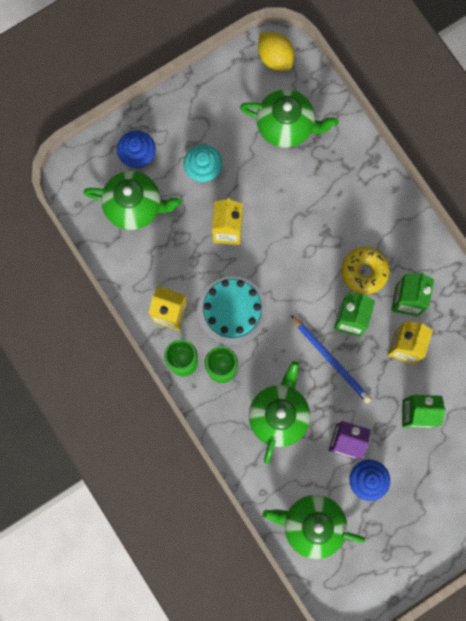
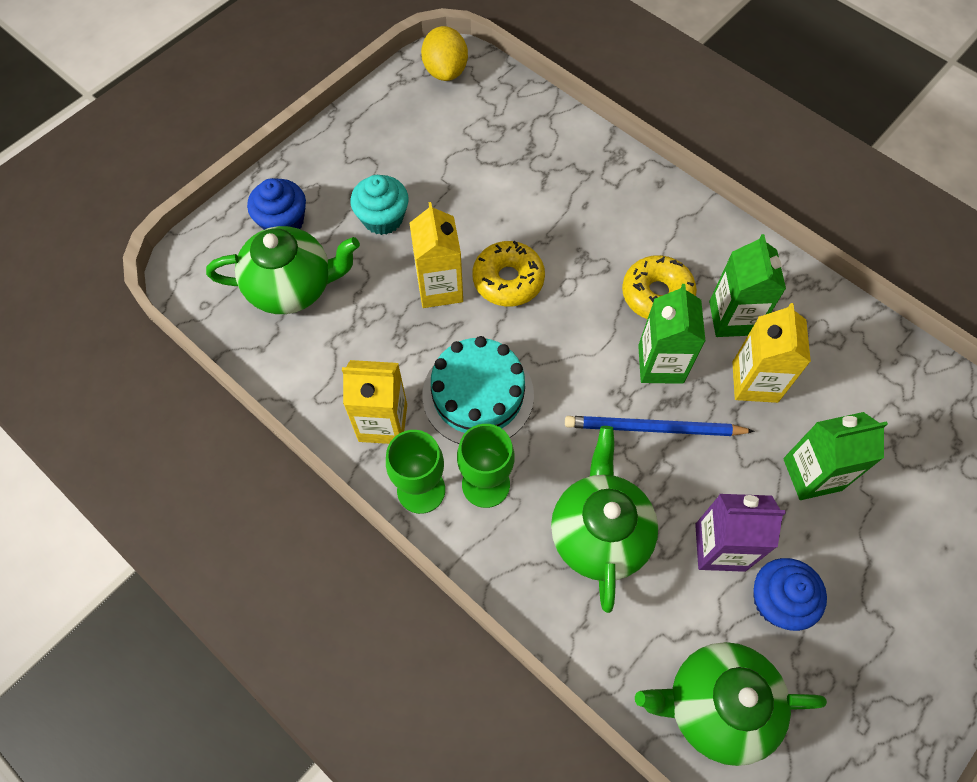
camera: 15 degrees left, 15 degrees down
green teapot [240,89,339,148] -> none
yellow lemon [258,32,294,71] -> yellow lemon turned 45 degrees clockwise [421,26,468,81]
blue pencil [291,315,372,403] -> blue pencil turned 150 degrees clockwise [565,416,755,436]
none -> yellow donut [472,241,545,307]

